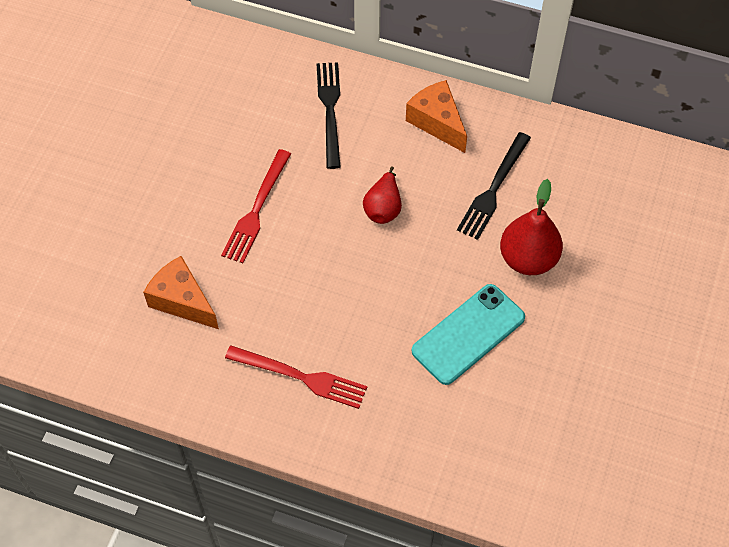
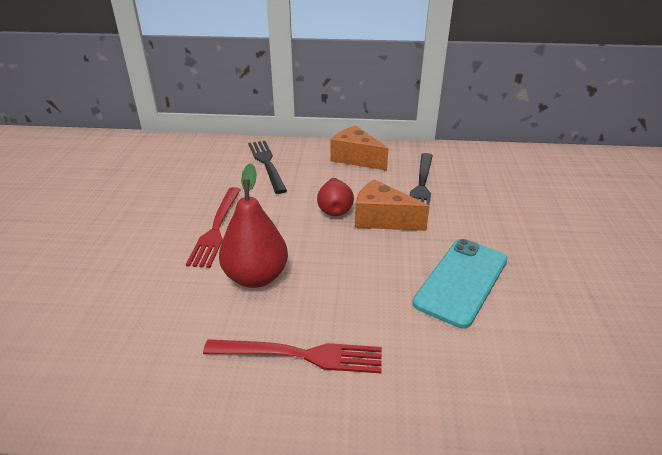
camera: 15 degrees left, 25 degrees down
orange cheese [143,256,219,329] -> orange cheese moved to [355,179,430,231]
red pear [500,179,563,275] -> red pear moved to [219,163,288,288]

